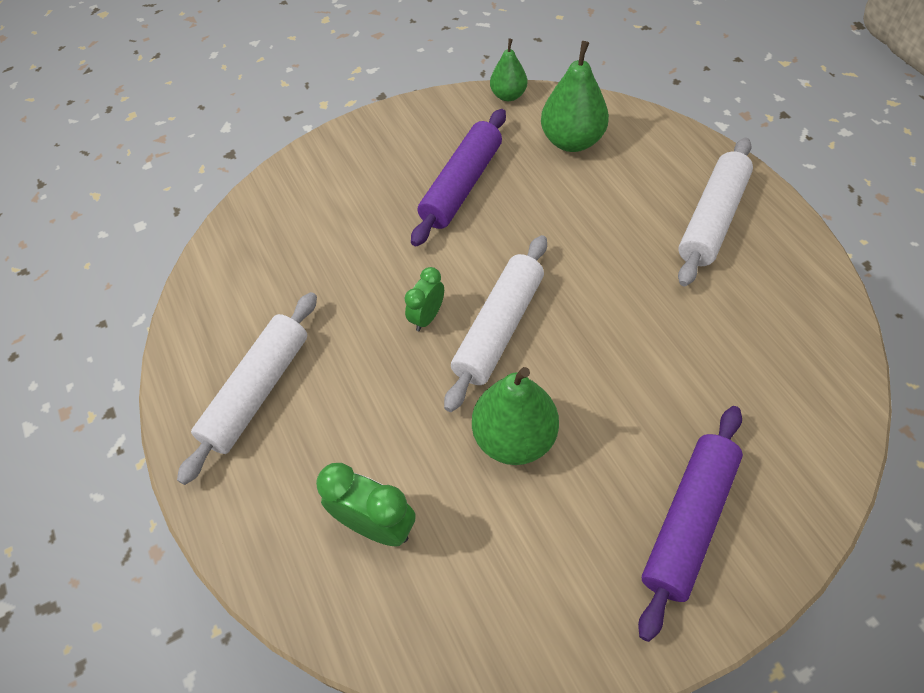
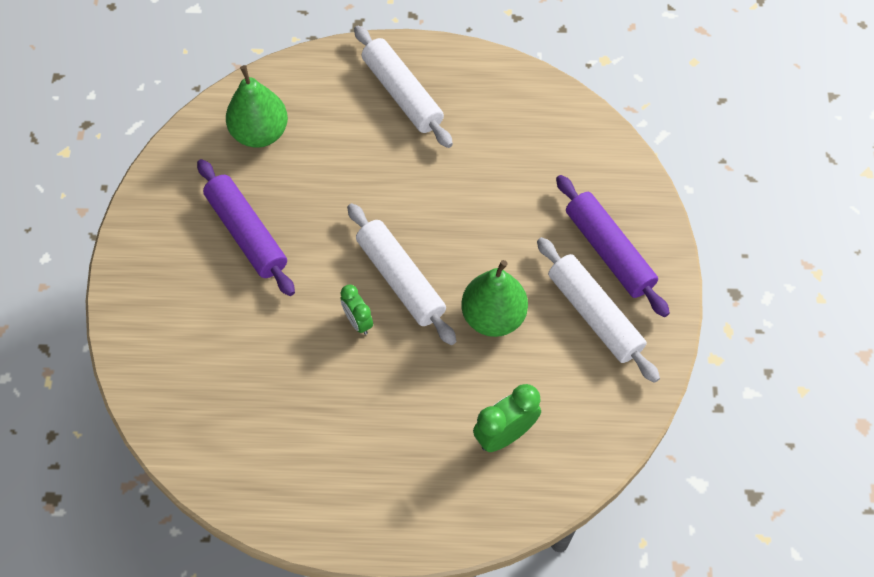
camera: 65 degrees left, 5 degrees up
white rolling pin [177,292,317,485] -> white rolling pin moved to [537,237,660,383]
green pear [490,39,527,101] -> none

